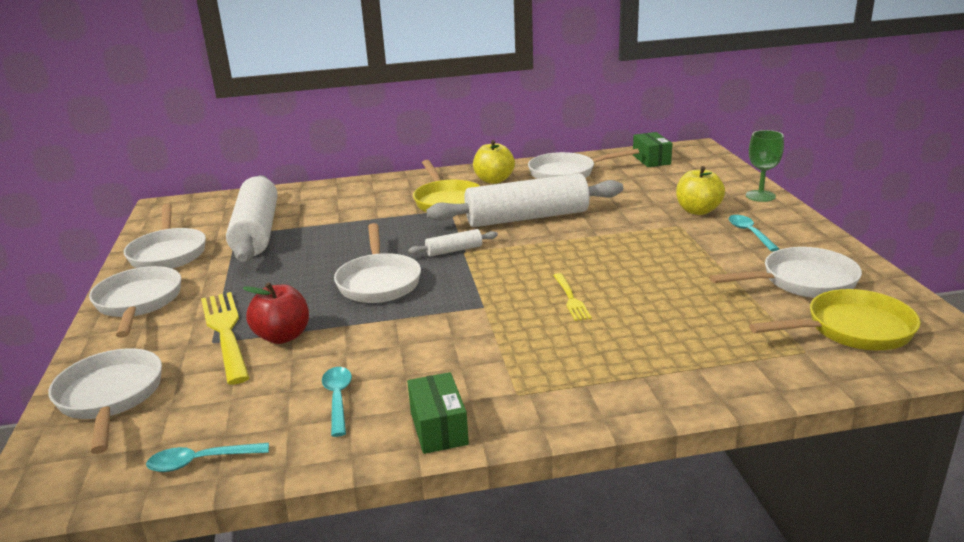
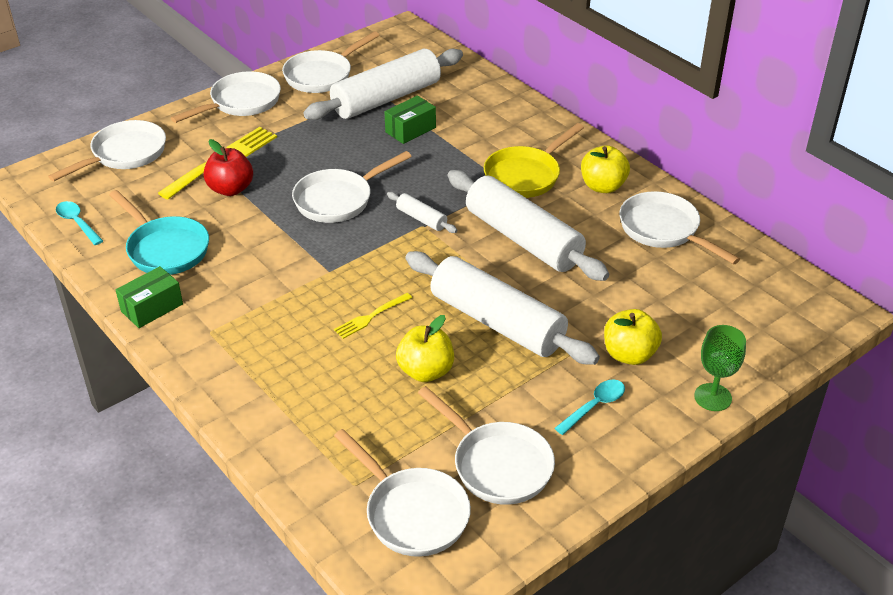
camera: 60 degrees right, 15 degrees up
turquoise spoon [322,367,352,437] -> turquoise pan [109,190,209,275]
green box [633,132,673,167] -> green box moved to [384,96,436,144]
yellow pan [749,289,921,350] -> white pan [334,429,471,557]
none -> yellow apple [396,315,454,382]
none -> white rolling pin [405,251,600,365]

